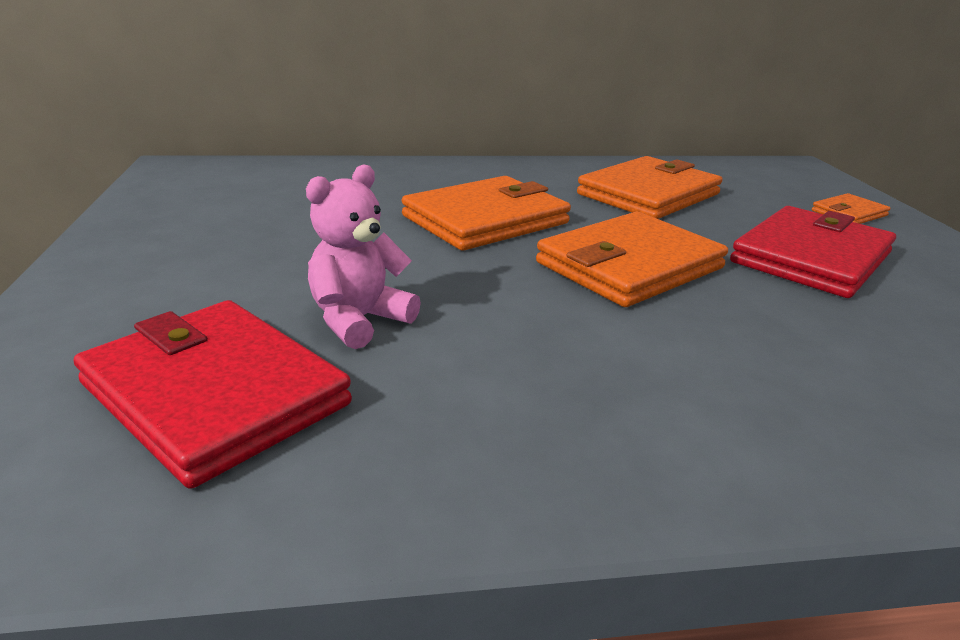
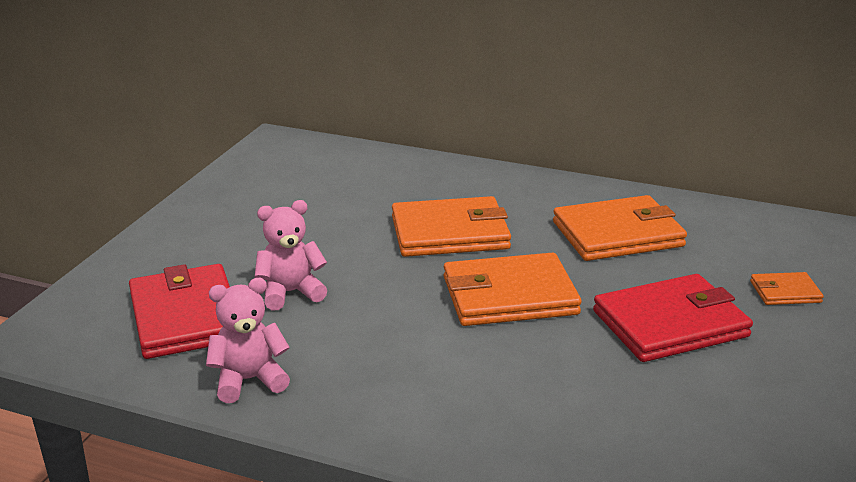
camera: 30 degrees right, 0 degrees up
none -> pink teddy bear [206,278,290,403]

